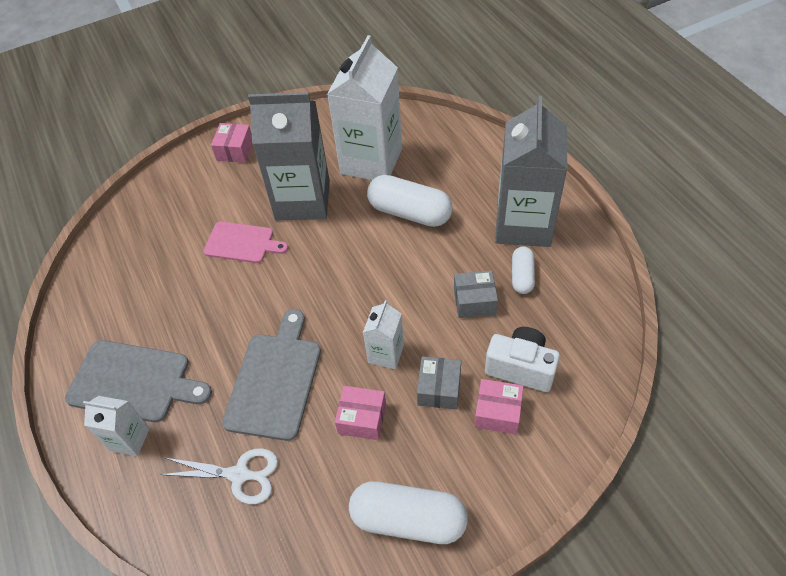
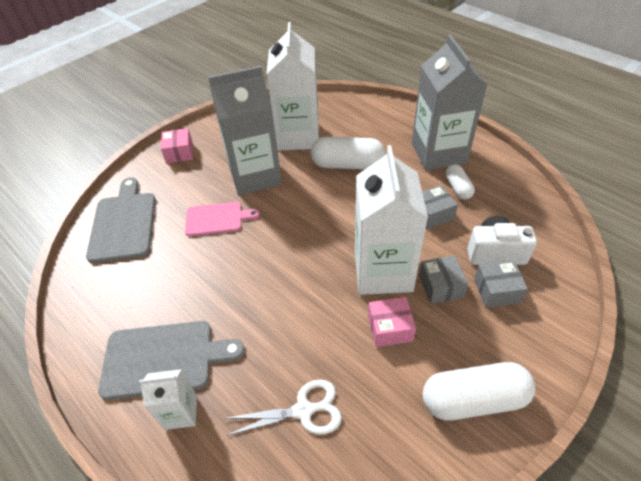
camera: 20 degrees left, 5 degrees down
grey cutting board [222,309,321,441] -> grey cutting board moved to [86,178,156,263]
white carton [363,300,404,369] -> white carton [355,145,428,295], size x2.08
pink box [474,379,524,434] -> grey box [474,261,528,307]

